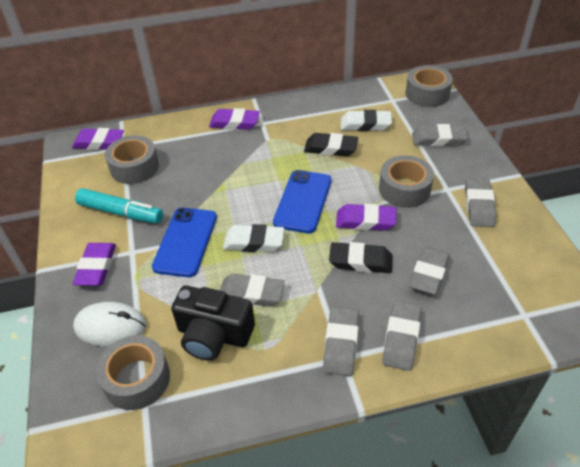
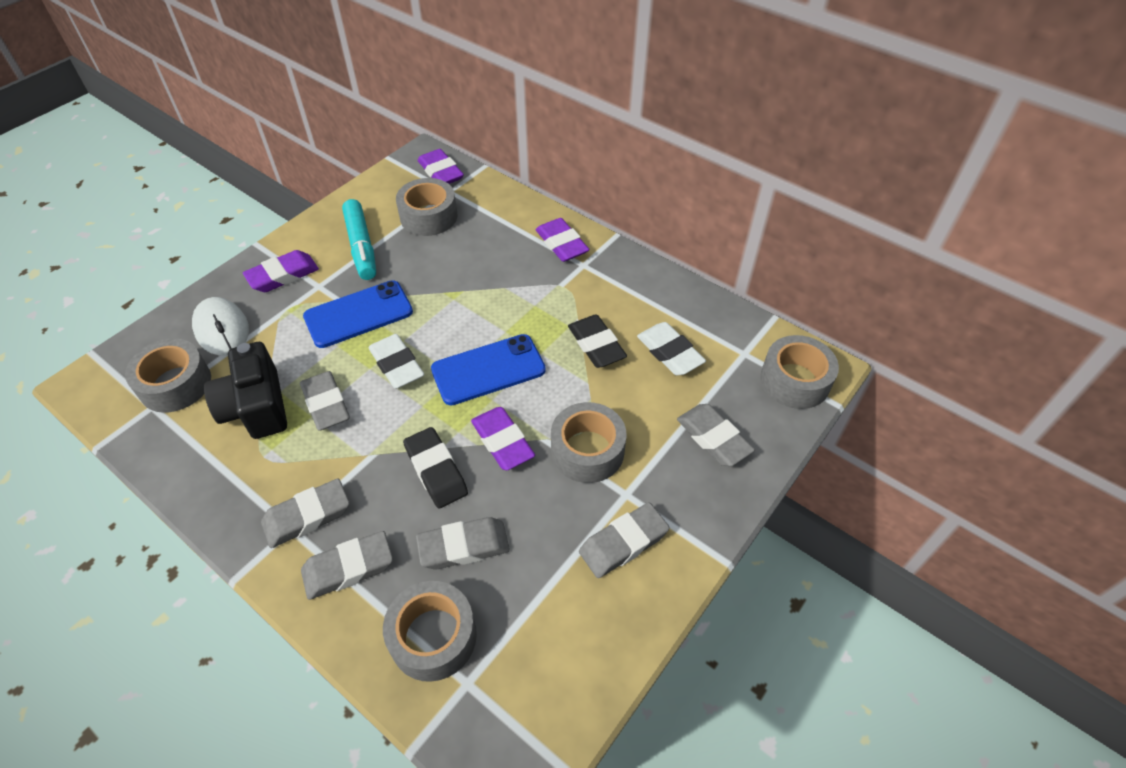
camera: 50 degrees right, 5 degrees up
none -> grey tape [383,581,477,682]

